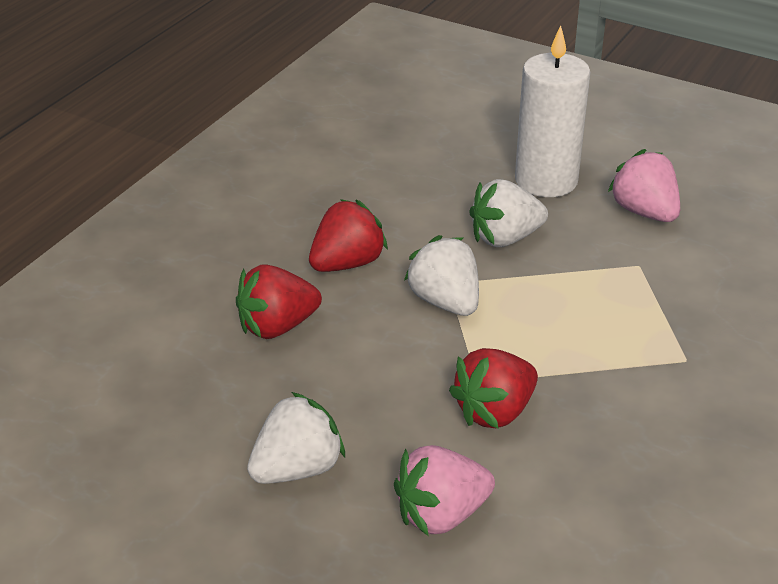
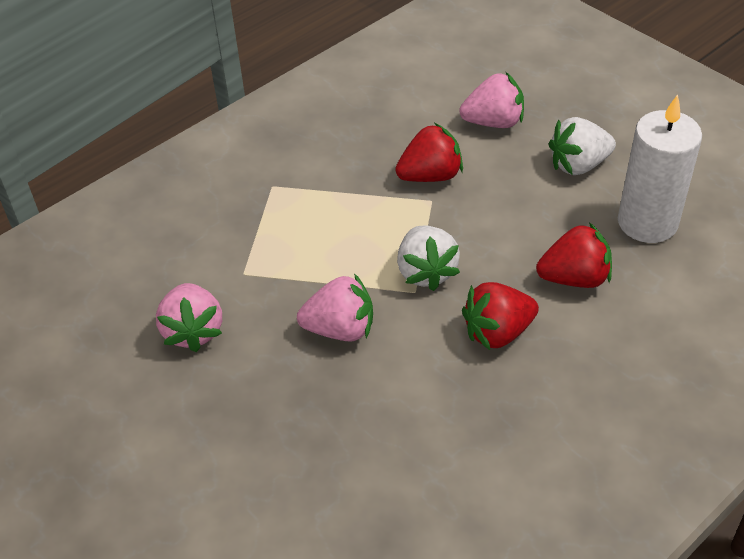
camera: 160 degrees left, 10 degrees up
white strawberry [469,179,548,247] -> pink strawberry [297,273,373,341]
white candle [515,26,590,197] -> white candle moved to [618,94,702,243]

